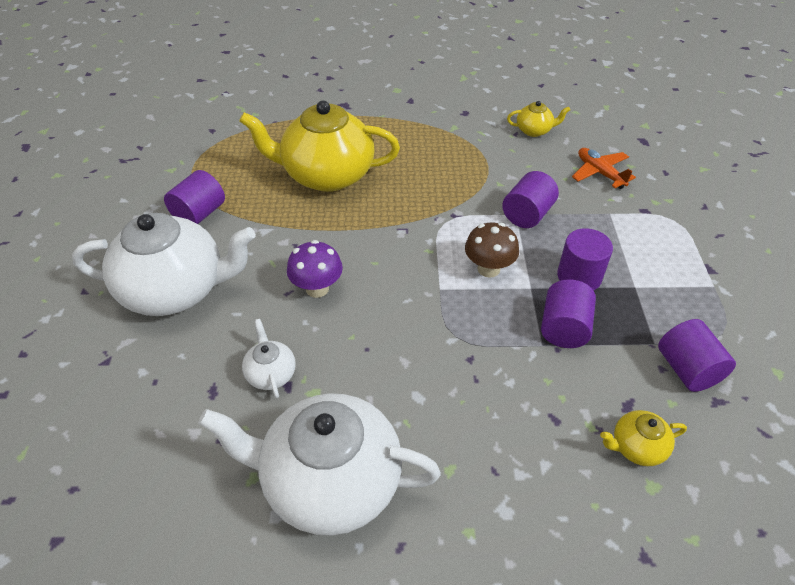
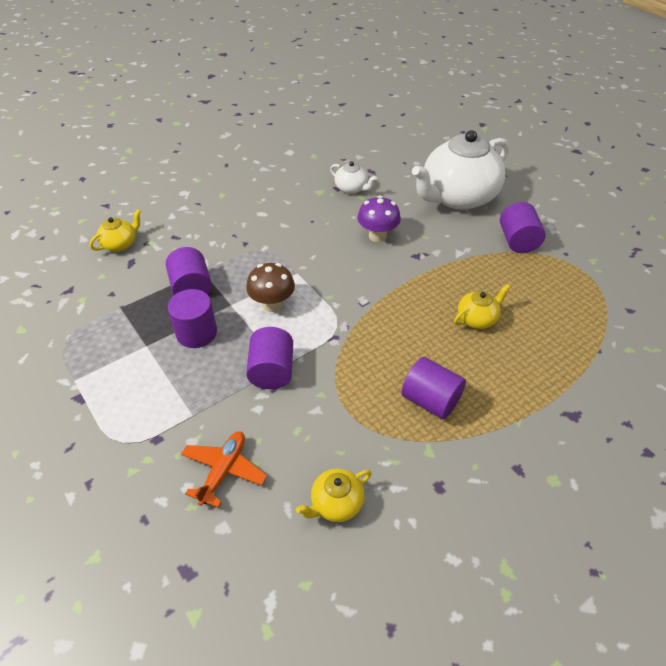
camera: 145 degrees right, 0 degrees up
white teapot [198,393,441,536] -> none
yellow teapot [239,101,400,192] -> yellow teapot [454,284,510,329], size x0.43
orange plane [572,148,636,189] -> orange plane turned 90 degrees counterclockwise [181,431,267,508]
purple cylinder [658,319,736,392] -> purple cylinder moved to [401,357,466,419]

